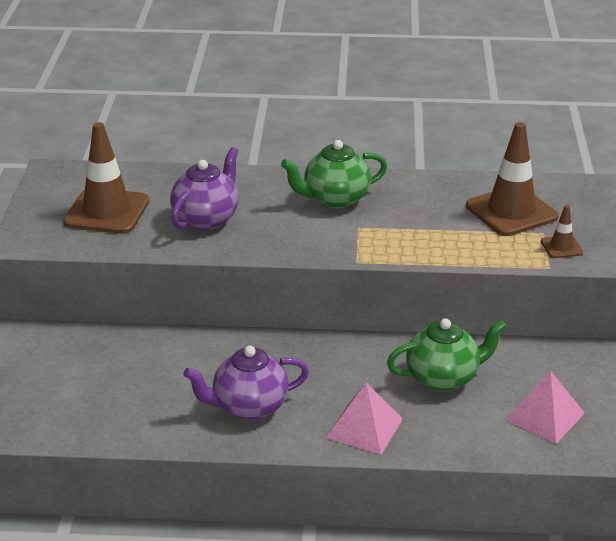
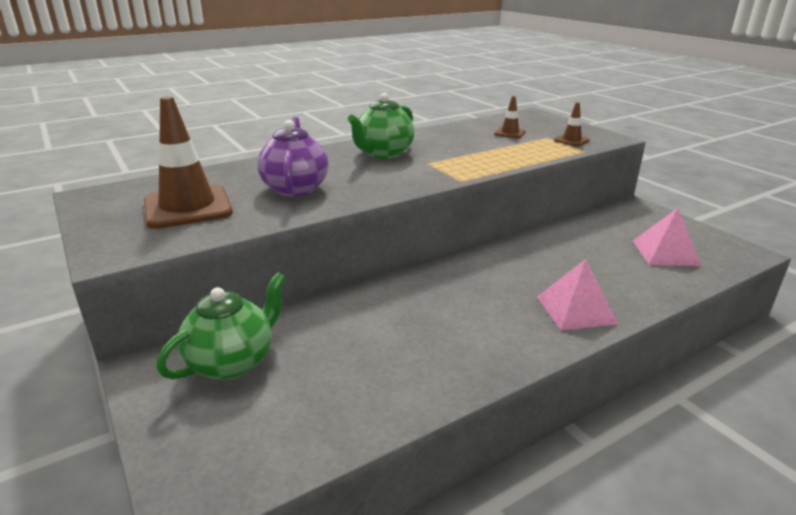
camera: 35 degrees left, 5 degrees down
purple teapot [183,346,309,420] -> none
green teapot [387,318,507,392] -> green teapot moved to [156,272,286,380]
brown traffic cone [466,122,558,236] -> brown traffic cone [494,96,526,138], size x0.47

